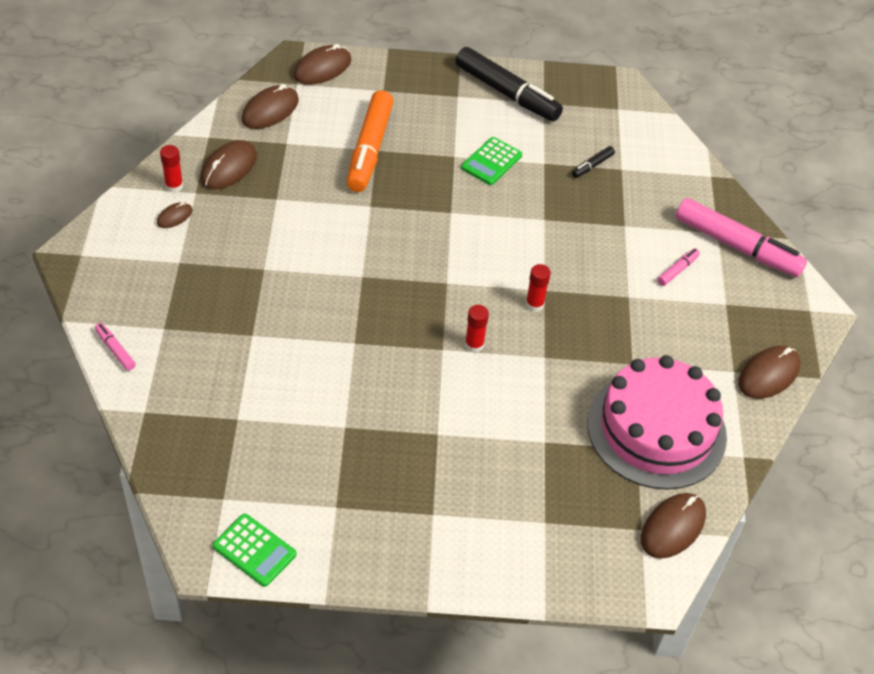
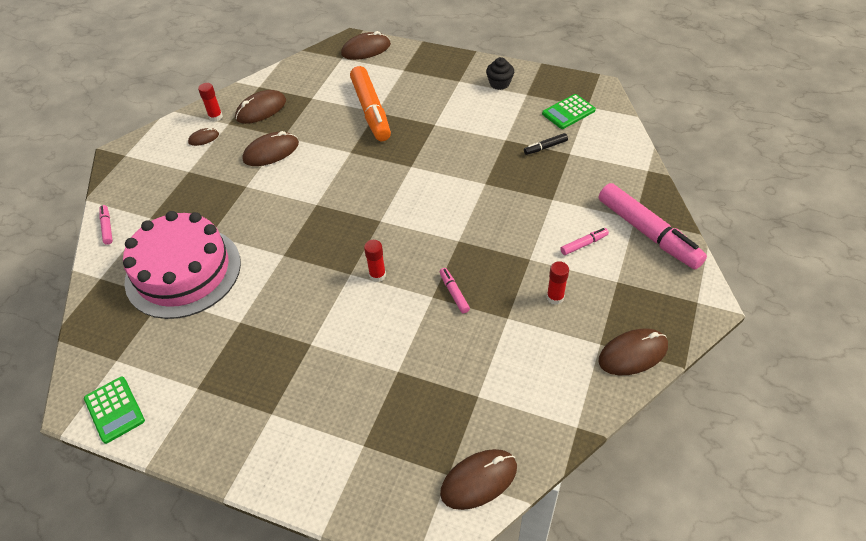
camera: 25 degrees right, 0 degrees up
brown mouse [242,84,299,129] -> brown mouse moved to [243,131,299,166]
orange marker [347,90,394,192] -> orange marker turned 45 degrees counterclockwise [350,66,391,141]
black marker [456,47,563,121] -> black cupcake [486,57,514,90]
green calculator [461,137,522,185] -> green calculator moved to [542,94,596,129]
red glue stick [526,264,551,312] -> red glue stick moved to [547,261,569,305]
pink cake [587,355,727,490] -> pink cake moved to [123,211,241,319]
none -> pink marker [440,268,470,313]

